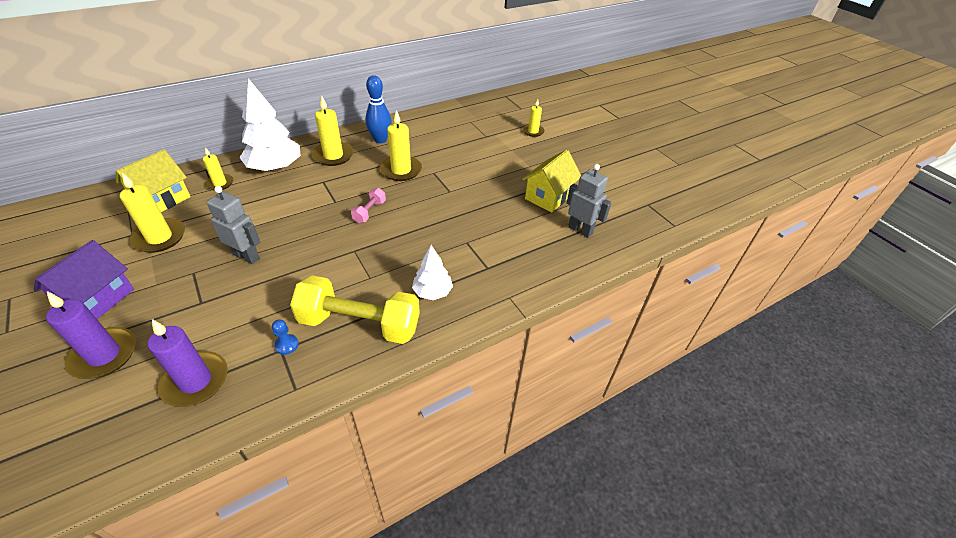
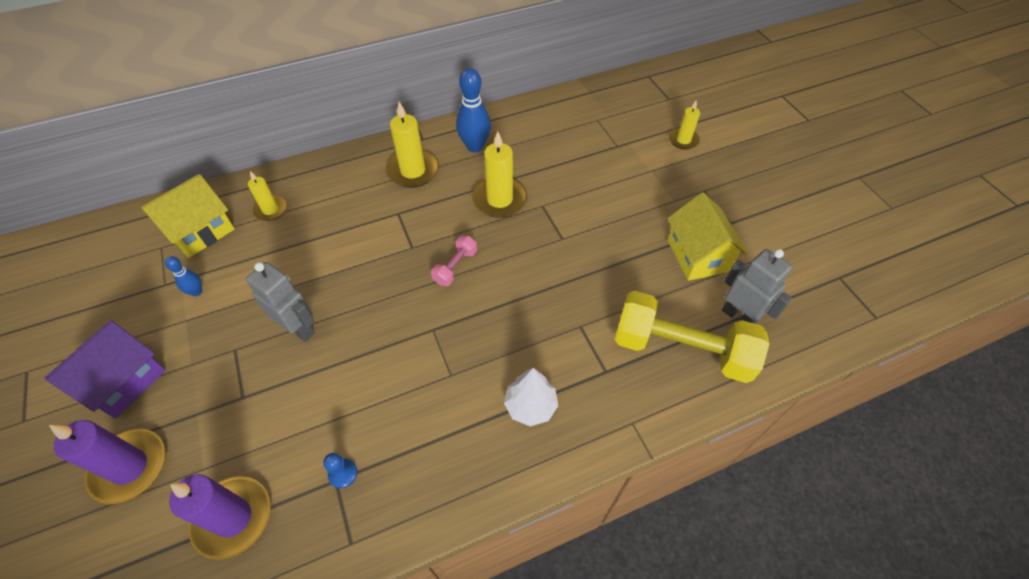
camera: 10 degrees right, 10 degrees up
yellow candle [120,173,185,253] -> blue bowling pin [165,256,202,296]
white tree [240,78,301,172] -> none
yellow dumbbell [290,275,420,344] -> yellow dumbbell moved to [615,291,769,383]
yellow house [522,150,581,212] -> yellow house turned 60 degrees counterclockwise [667,192,748,281]

